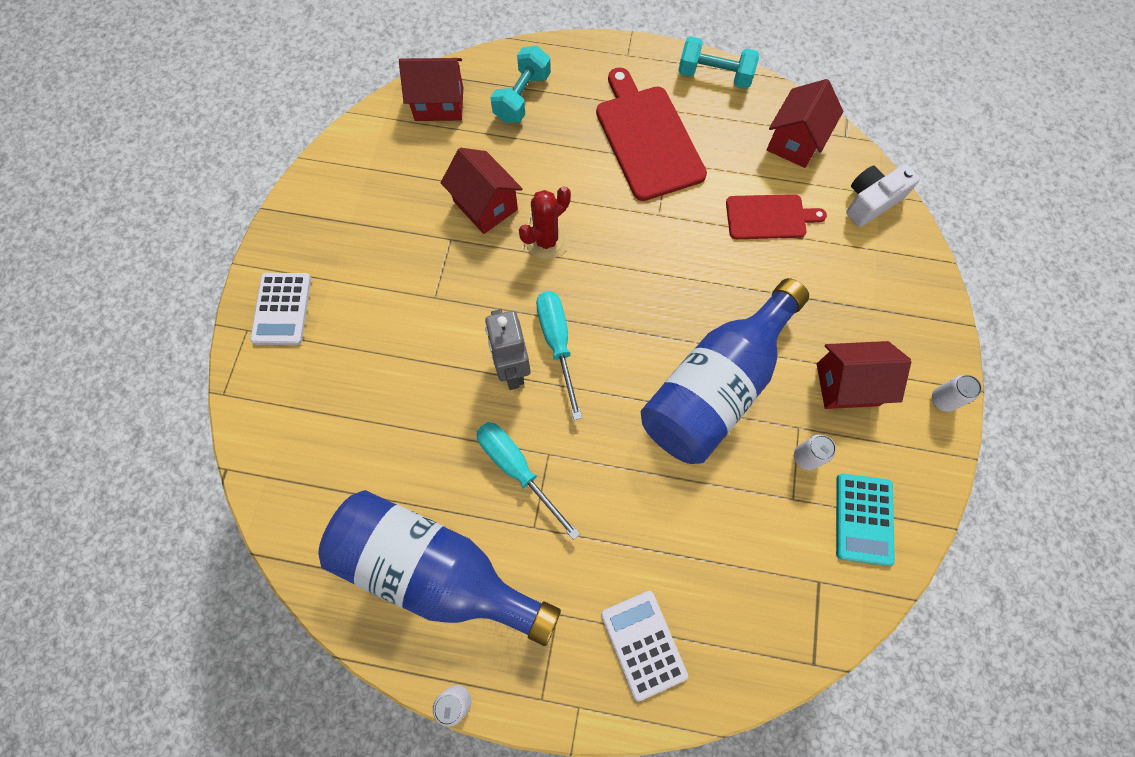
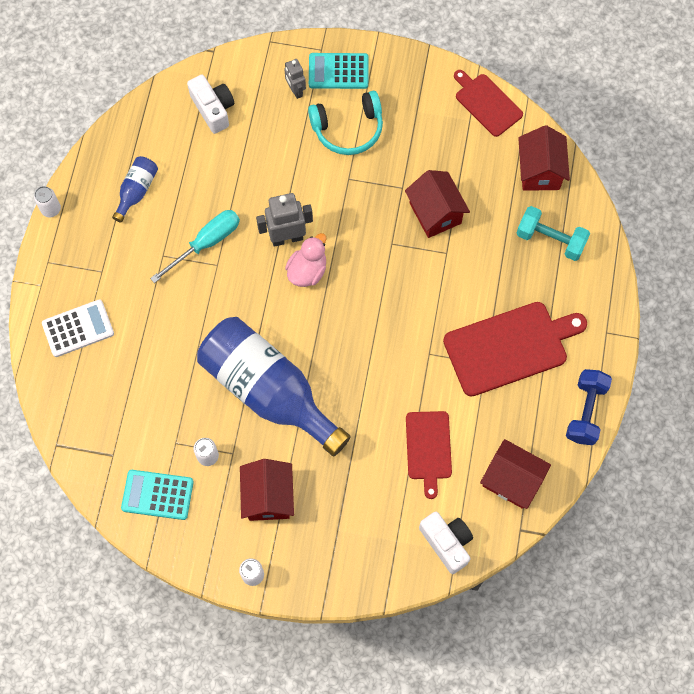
camera: 90 degrees right, 0 degrees up
white calculator [250,273,311,345] -> turquoise calculator [309,53,368,89]
blue bottle [318,490,561,646] -> blue bottle [112,156,158,223], size x0.43
red house [441,148,523,234] -> red house turned 75 degrees counterclockwise [405,170,470,238]
red cactus [519,186,571,260] -> none
turquoise screwdriver [536,291,582,420] -> pink duck [285,233,326,287]
turquoise dumbbell [678,36,759,89] -> blue dumbbell [566,369,612,445]
none -> white camera [187,75,234,134]
none -> grey robot [284,59,306,99]
none -> turquoise headphones [308,91,383,155]
none -> red cutting board [454,70,523,137]

